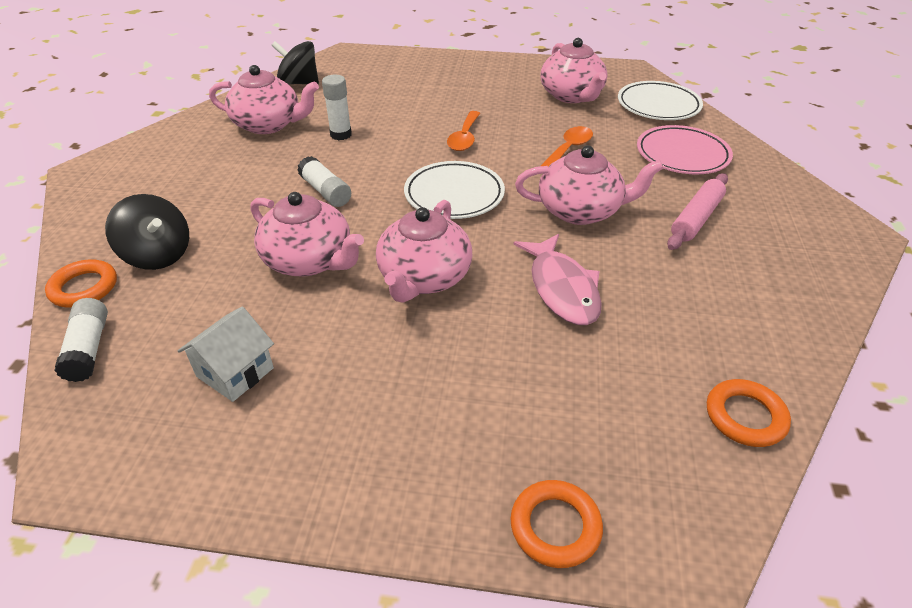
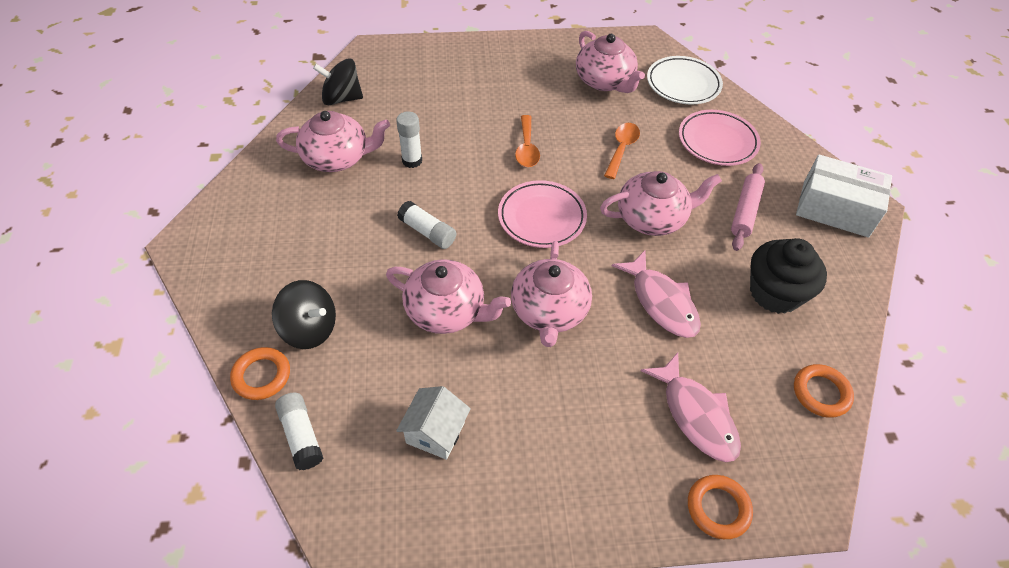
camera: 15 degrees left, 10 degrees up
white plate [404,161,505,219] -> pink plate [498,180,587,248]
none -> pink fish [641,352,741,462]
none -> black cupcake [750,238,827,314]
none -> white box [796,155,892,238]

